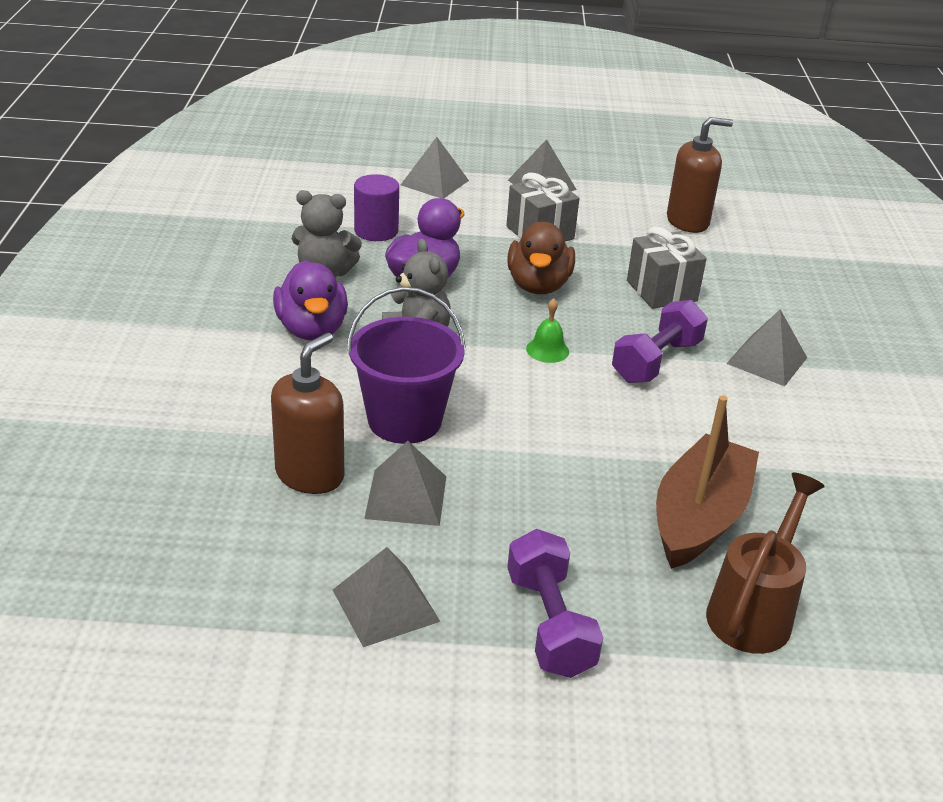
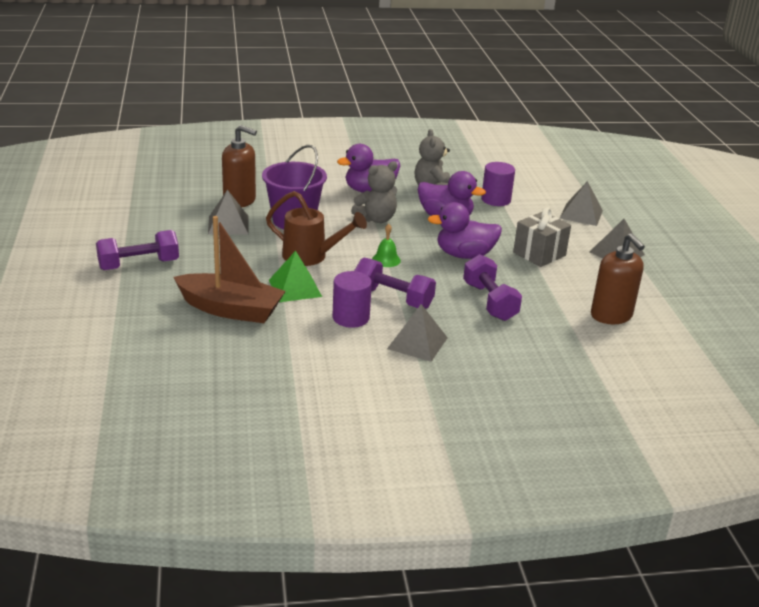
camera: 80 degrees right, 5 degrees down
grey pyramid [333,547,440,647] -> none
brown duck [507,222,575,294] -> purple duck [428,202,502,259]
grey gift [627,227,707,309] -> purple dumbbell [463,254,522,321]
brown watering can [706,472,825,654] -> brown watering can moved to [266,191,367,266]
none -> green pyramid [269,251,322,302]
none -> purple cylinder [332,271,372,328]

